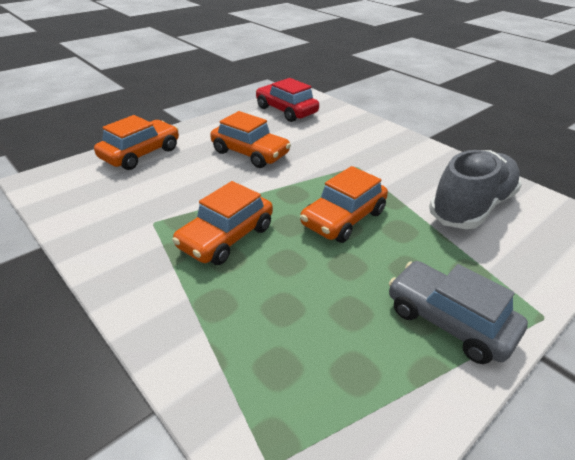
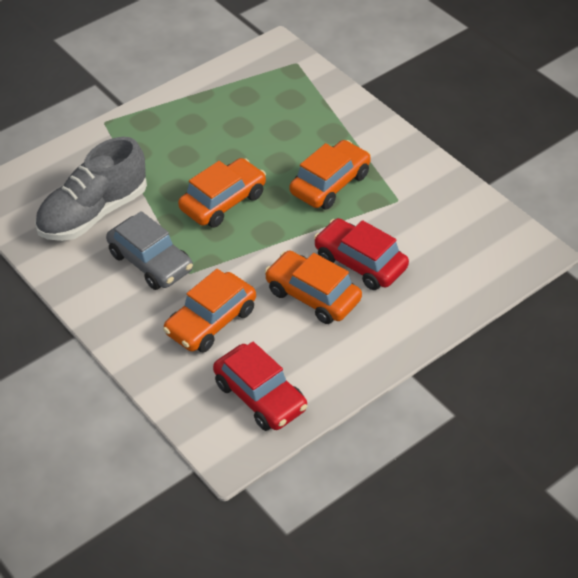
camera: 175 degrees left, 10 degrees up
orange car [94,115,179,170] -> orange car moved to [163,269,256,353]
grey car [389,261,528,364] -> grey car moved to [106,211,193,290]
none -> red car [314,218,409,290]

